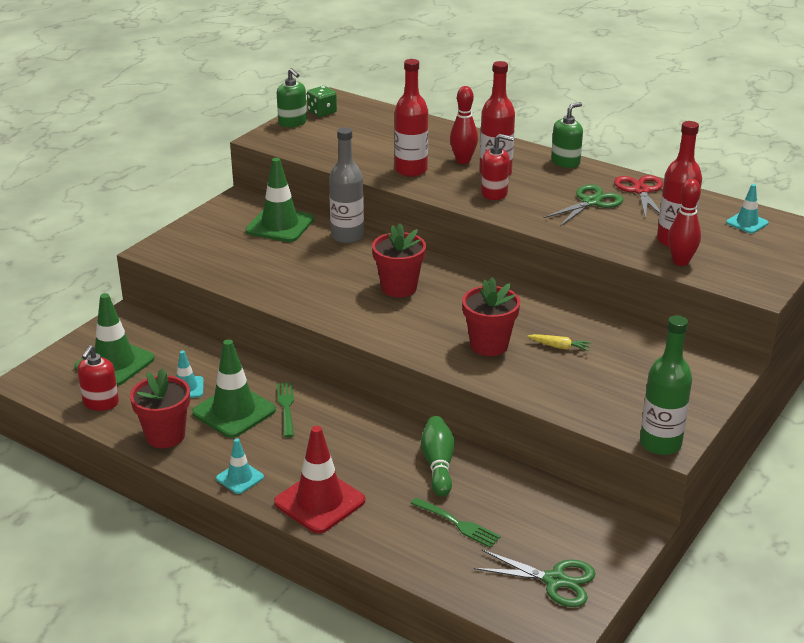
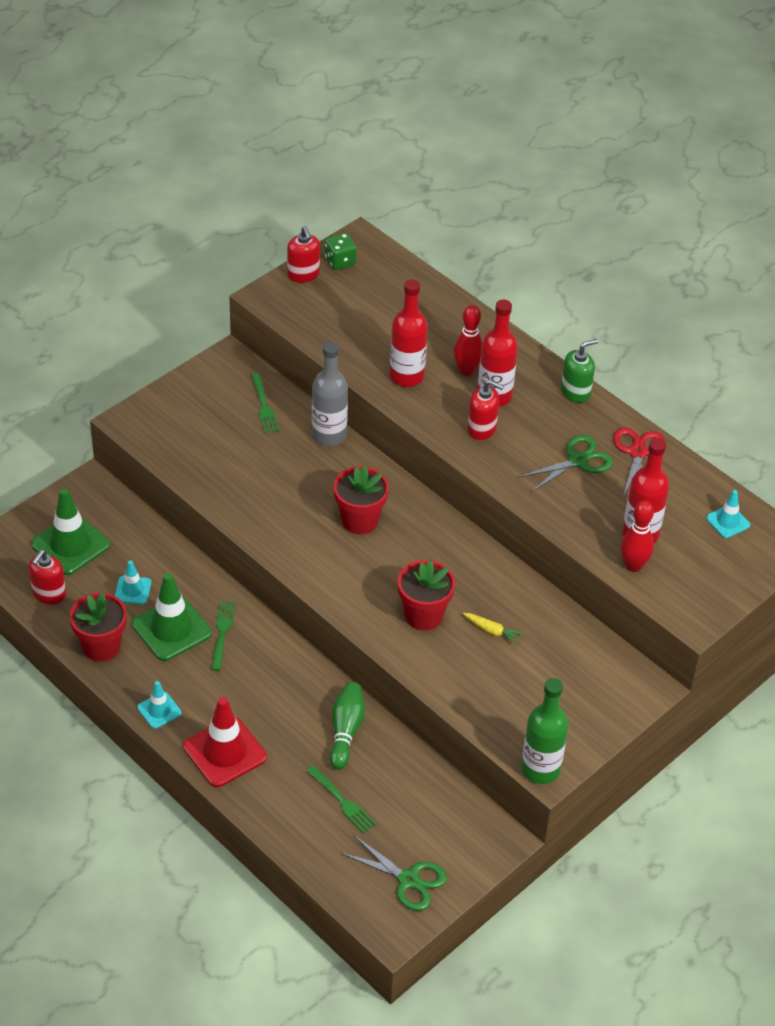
camera: 10 degrees right, 15 degrees up
green traffic cone [246,158,314,242] -> green fork [251,373,279,433]
green soap dispenser [277,68,307,127] -> red soap dispenser [287,226,320,283]

